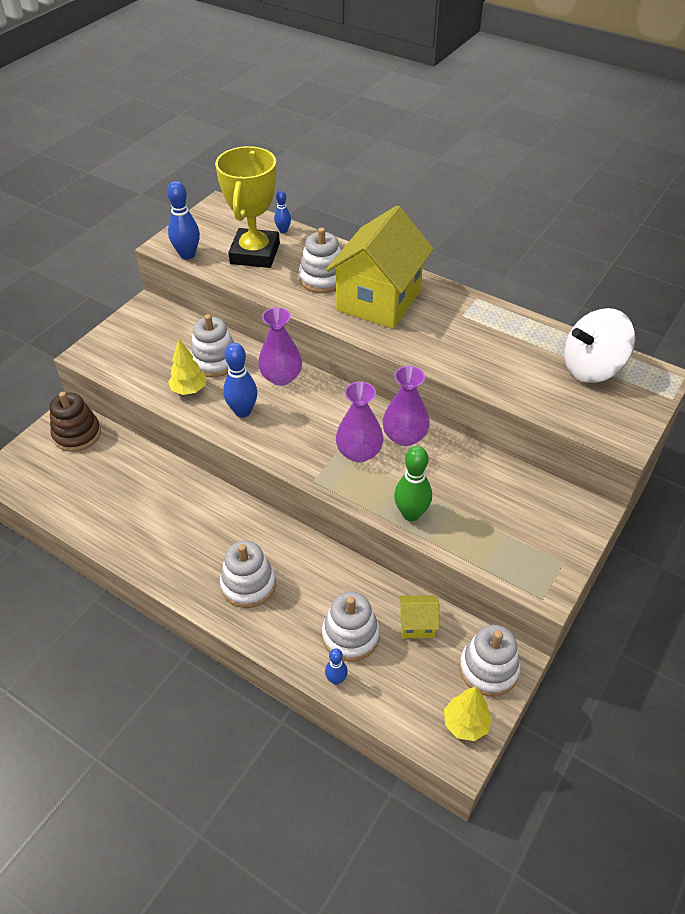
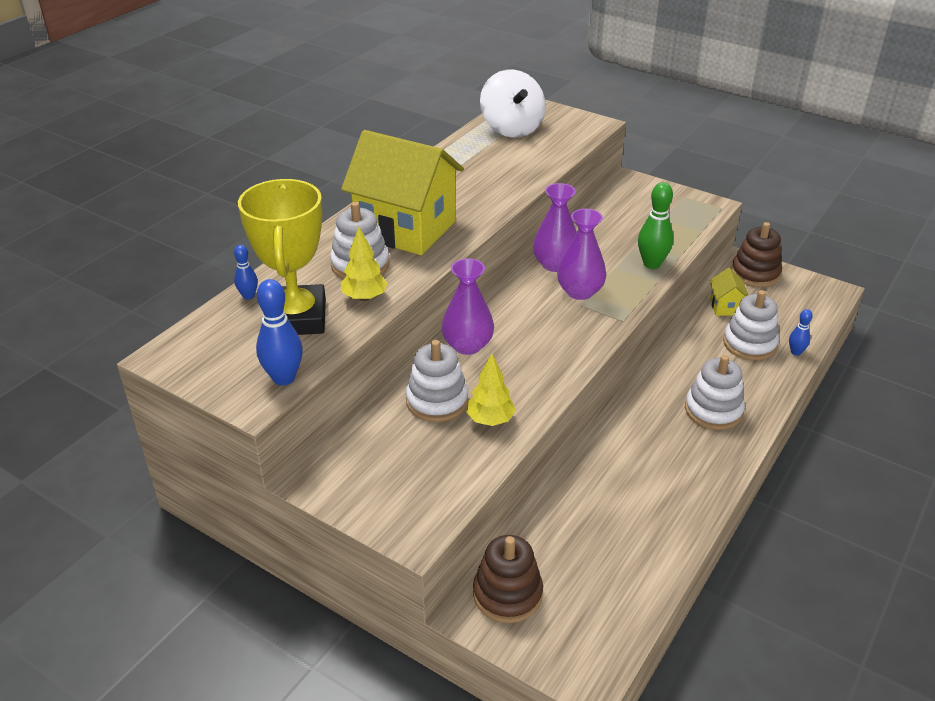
camera: 90 degrees left, 10 degrees down
yellow trophy [215,146,280,268] -> yellow trophy turned 75 degrees clockwise [238,179,326,335]
blue bowling pin [223,343,257,418] -> none
yellow tree [444,687,492,741] -> yellow tree moved to [341,227,388,301]
white stacking toy [459,625,521,696] -> brown stacking toy [731,222,782,287]

